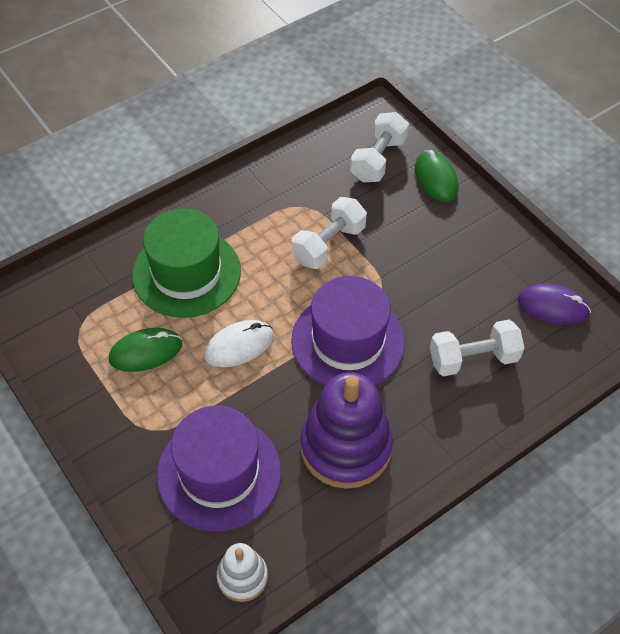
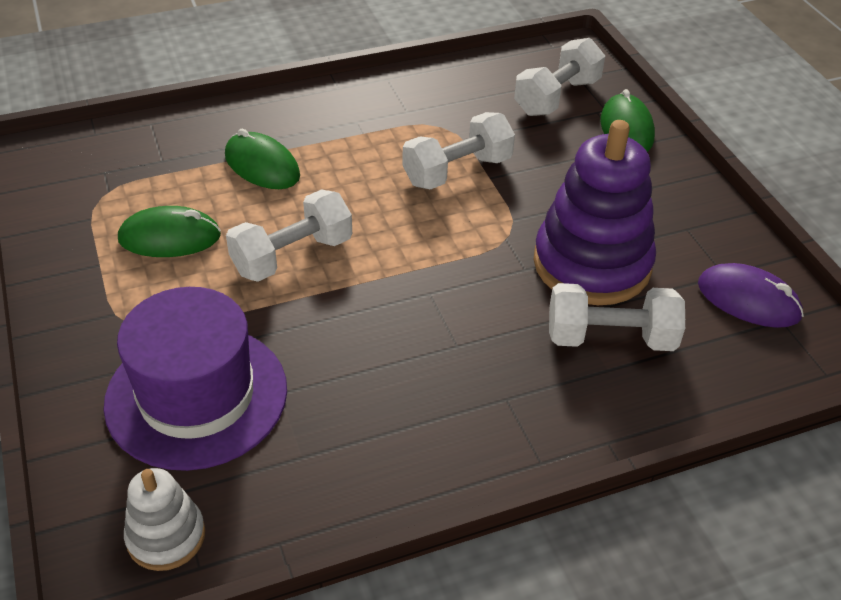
camera: 15 degrees right, 10 degrees down
green hat [132,208,241,318] -> green mouse [225,129,300,189]
white mouse [204,320,274,367] -> white dumbbell [226,189,352,282]
purple hat [291,276,405,386] -> none
purple stacking toy [300,372,393,489] -> purple stacking toy moved to [534,120,656,305]

